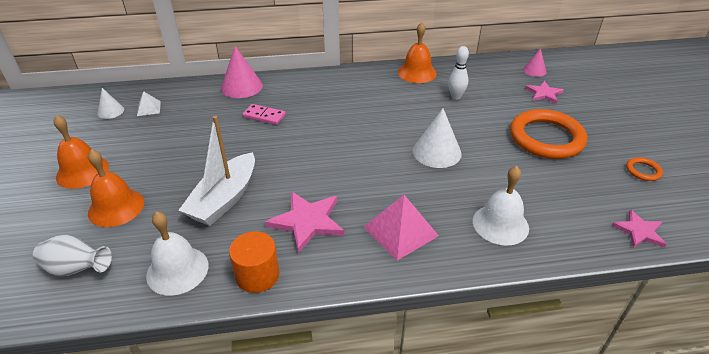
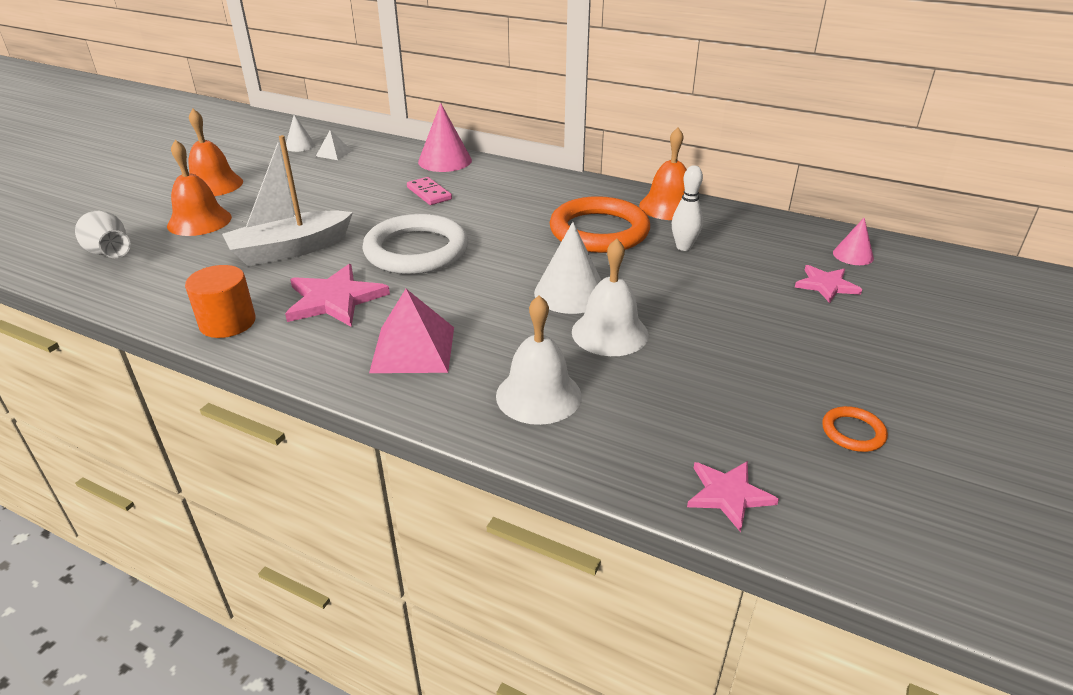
camera: 35 degrees right, 5 degrees down
white bell [146,211,209,296] -> white bell moved to [572,239,649,356]
orange ring [510,109,587,159] -> orange ring moved to [550,196,650,253]
none -> white ring [362,214,468,274]

